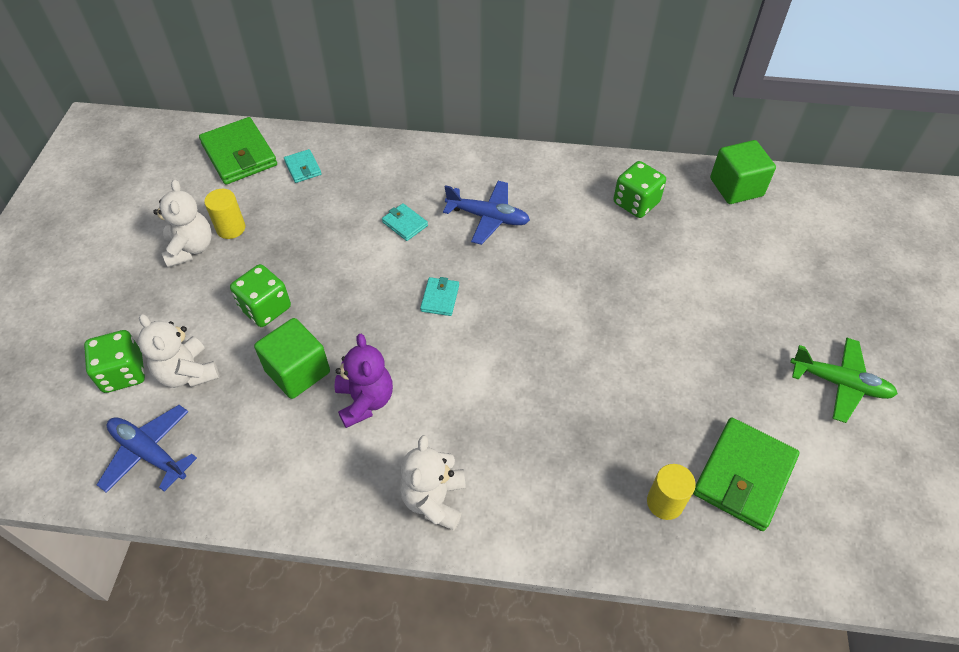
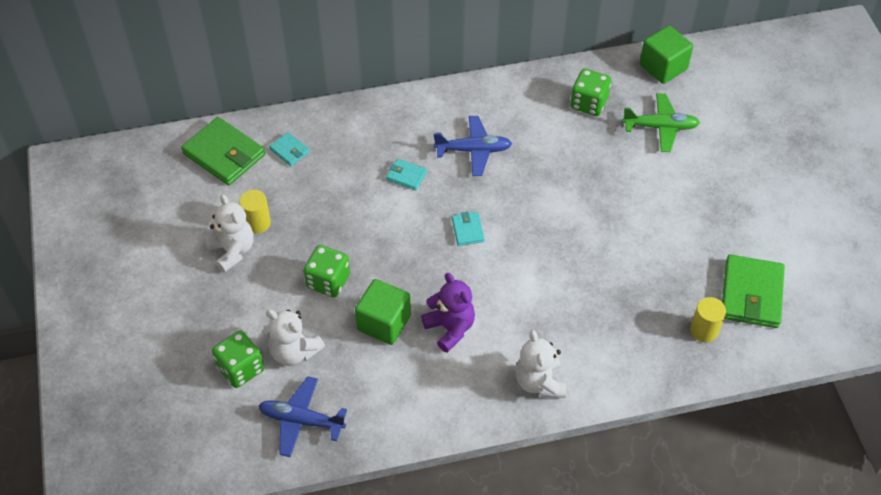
camera: 20 degrees left, 0 degrees up
green plane [790,338,898,423] -> green plane moved to [622,93,700,152]

